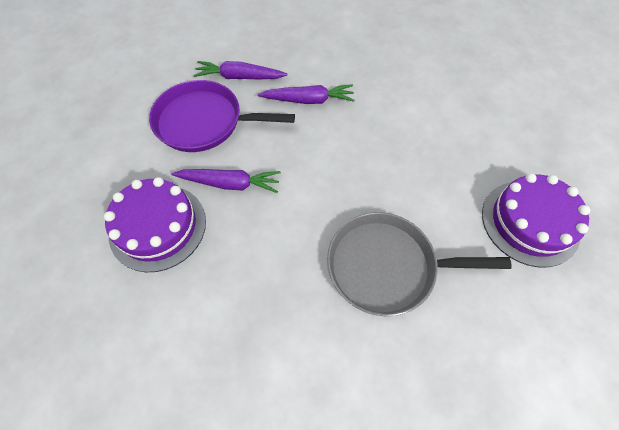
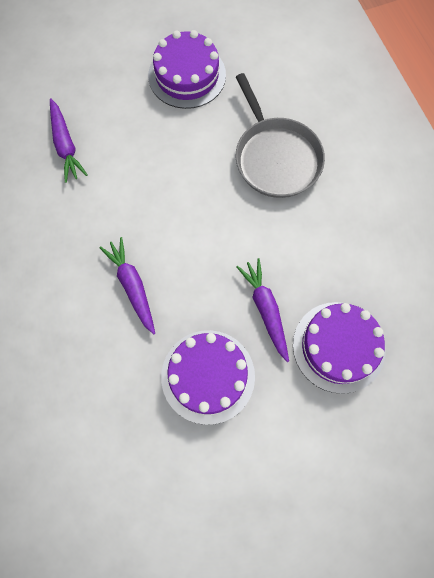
camera: 115 degrees left, 10 degrees up
purple pan [149,80,295,152] -> purple cake [161,330,255,425]
purple carrot [193,61,287,79] -> purple carrot moved to [50,98,88,183]

